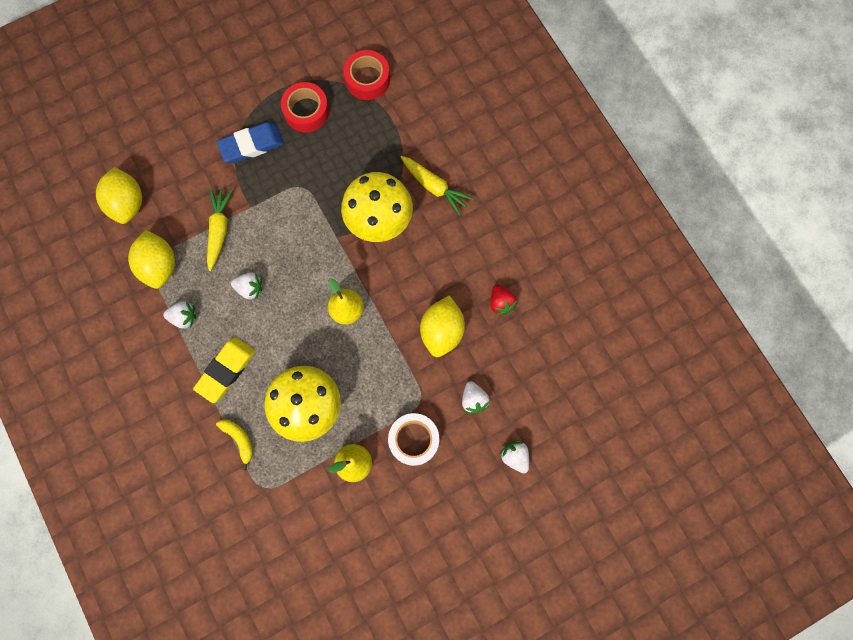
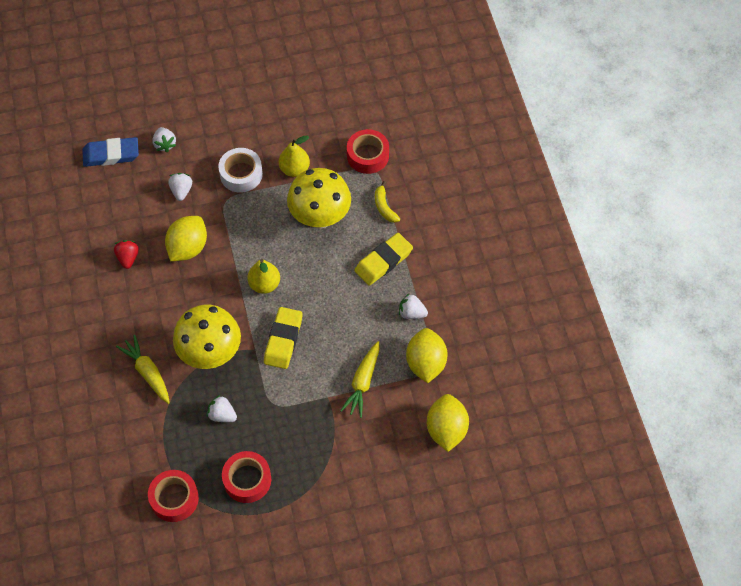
camera: 165 degrees left, 15 degrees down
blue eraser [217,122,284,163] -> blue eraser moved to [82,137,139,167]
white strawberry [231,272,262,300] -> white strawberry moved to [207,395,237,422]
none -> yellow eraser [264,307,303,369]
none -> red tape [347,129,389,174]

